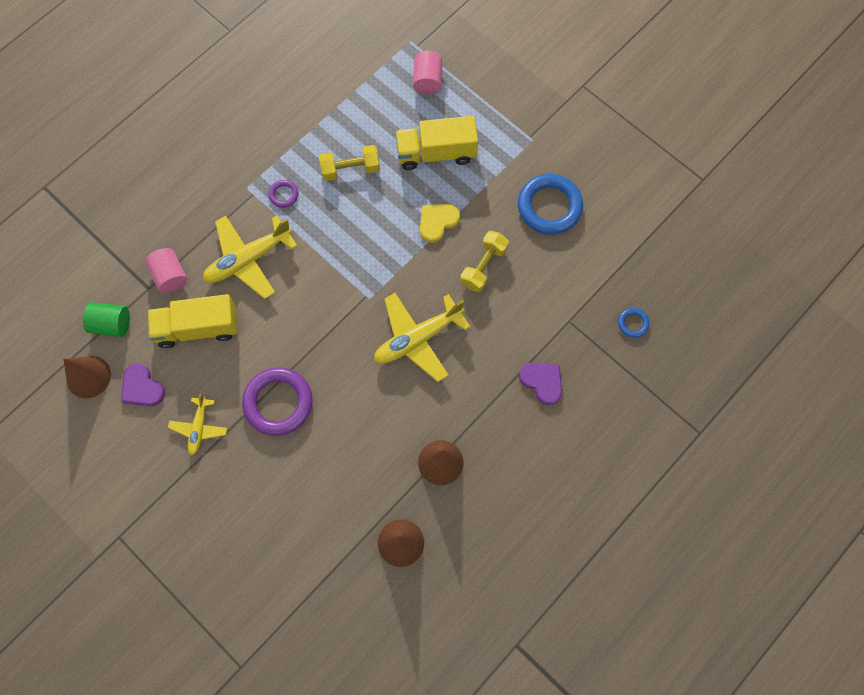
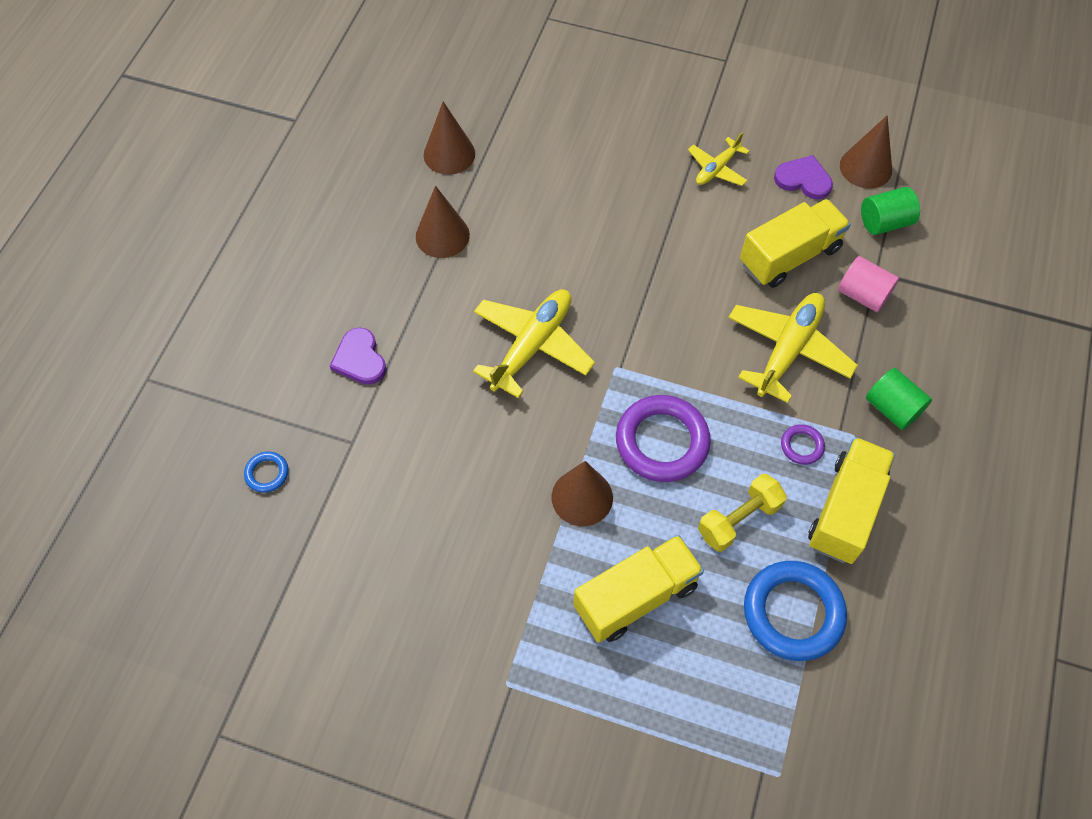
camera: 155 degrees right, 10 degrees down
yellow plane [168,394,227,455] -> yellow plane turned 120 degrees counterclockwise [688,132,749,186]
purple ring [242,367,313,436] -> purple ring moved to [616,395,711,482]
pink cylinder [413,51,442,95] -> none
yellow heart [420,204,460,243] -> brown cone [552,461,613,526]
yellow dumbbell [460,231,509,292] -> none
blue ring [518,174,583,235] -> blue ring moved to [744,561,847,661]
purple heart [519,362,562,405] -> purple heart turned 45 degrees clockwise [330,328,386,385]
none -> yellow truck [808,437,895,564]
none -> green cylinder [866,368,932,430]

